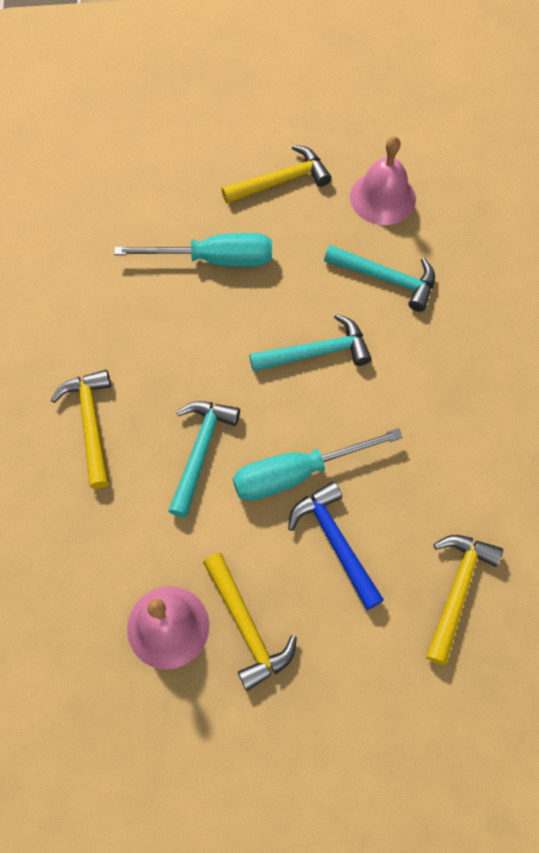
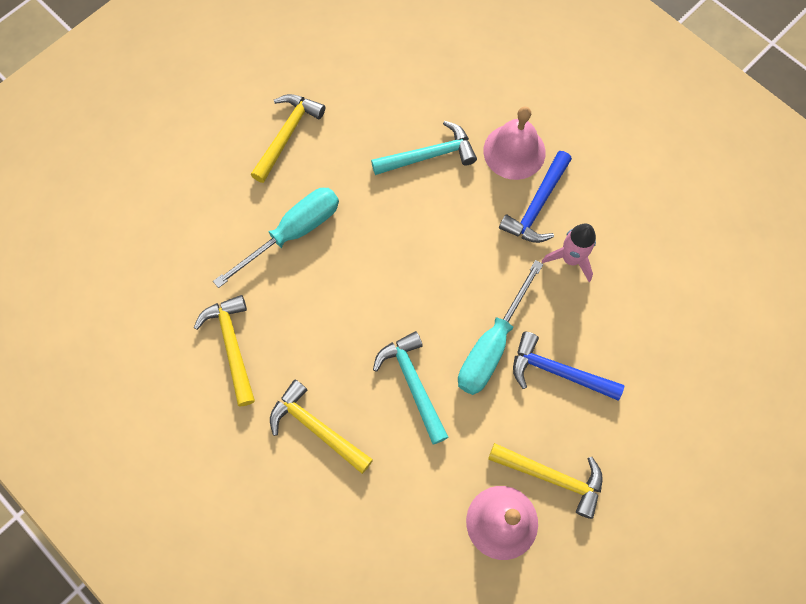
camera: 40 degrees left, 5 degrees up
turquoise hammer [249,314,372,372] -> none
pink bell [350,136,416,225] -> pink bell moved to [483,106,546,180]
yellow hammer [426,535,503,665] -> yellow hammer moved to [194,295,255,407]
none -> blue hammer [499,151,572,243]
none -> pink rocket [542,223,596,282]

